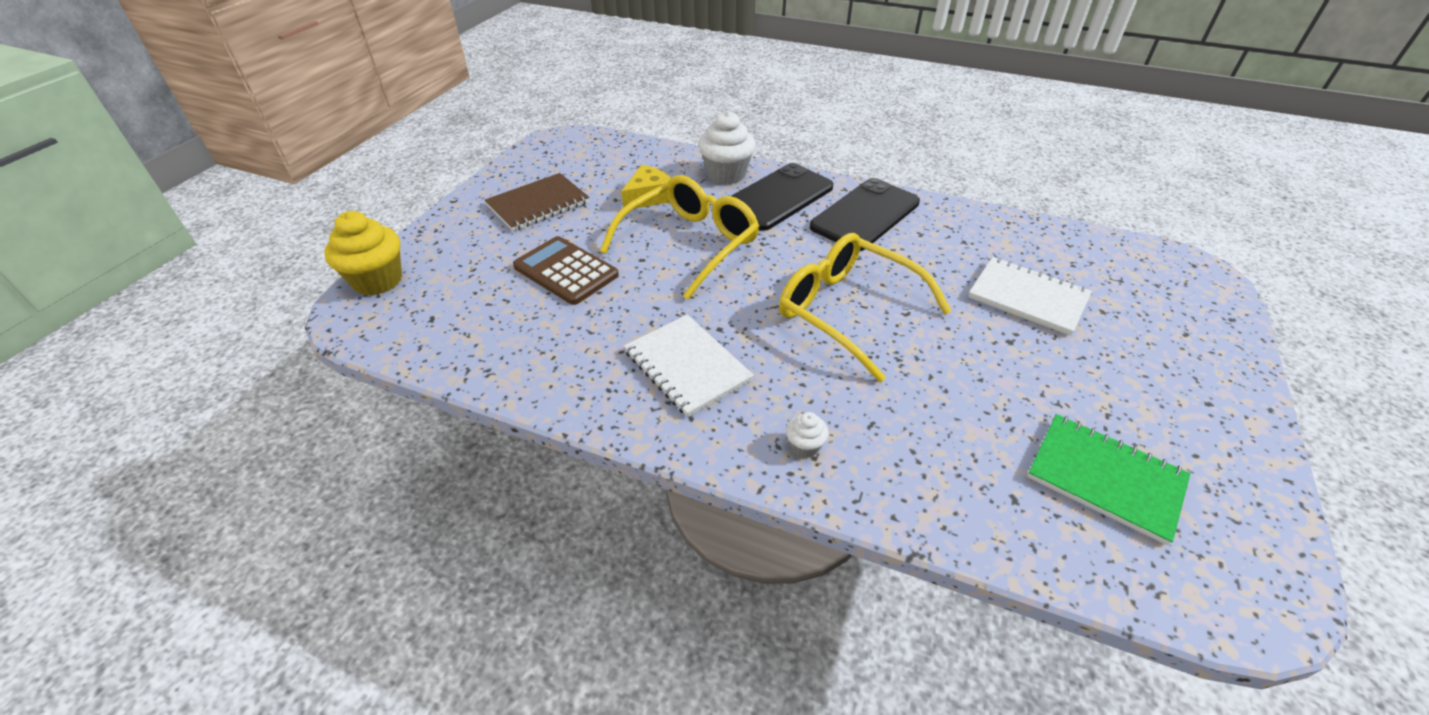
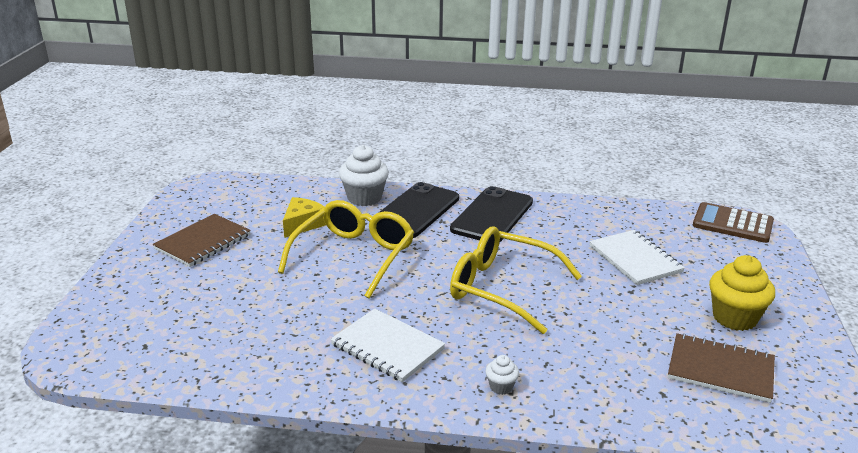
camera: 15 degrees left, 15 degrees down
yellow cupcake [324,211,402,296] -> yellow cupcake moved to [709,255,775,331]
brown calculator [513,236,619,305] -> brown calculator moved to [693,202,774,243]
white notebook [968,257,1092,336] -> white notebook turned 45 degrees clockwise [589,230,685,285]
green notebook [1027,414,1191,545] -> brown notebook [668,333,775,403]

